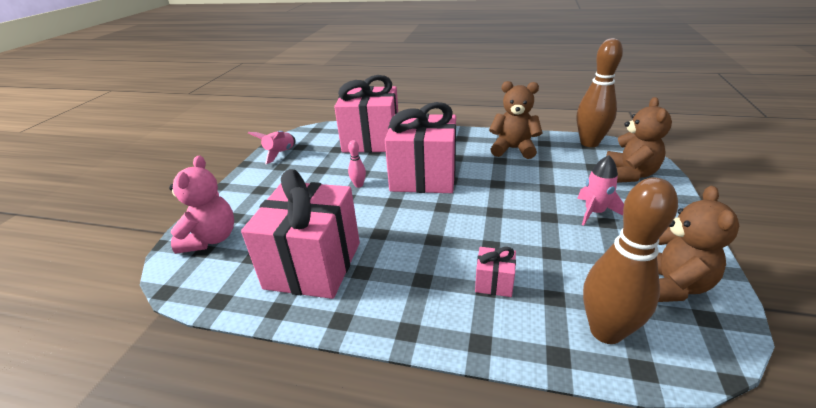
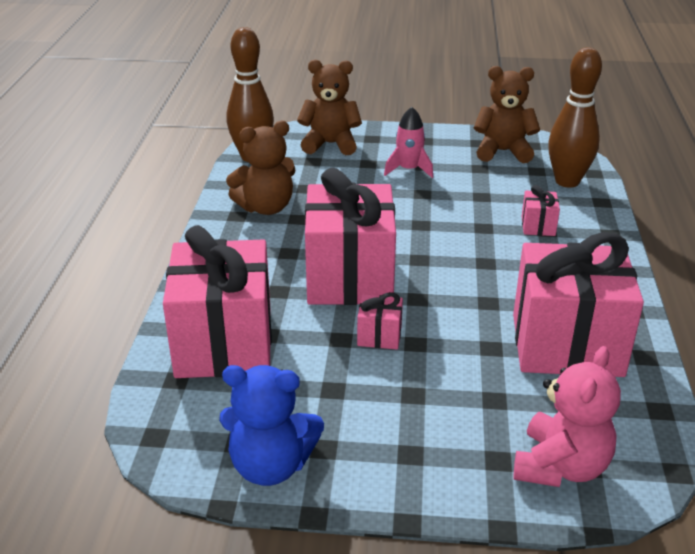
camera: 100 degrees left, 0 degrees up
pink teddy bear [169,155,234,254] -> pink teddy bear turned 120 degrees clockwise [513,346,621,487]
pink rocket [248,131,296,164] -> blue teddy bear [219,365,324,486]
pink bowling pin [348,140,366,188] -> pink gift [357,292,403,350]
brown teddy bear [489,81,542,159] -> brown teddy bear turned 120 degrees counterclockwise [226,121,296,215]

